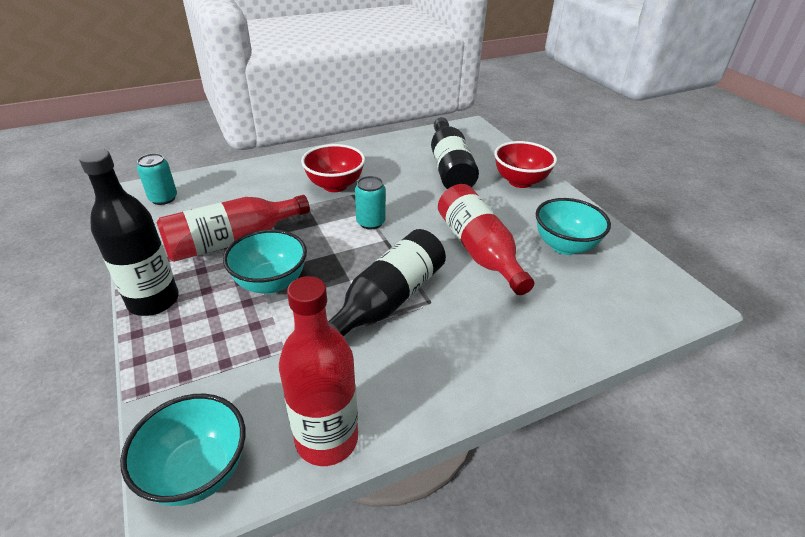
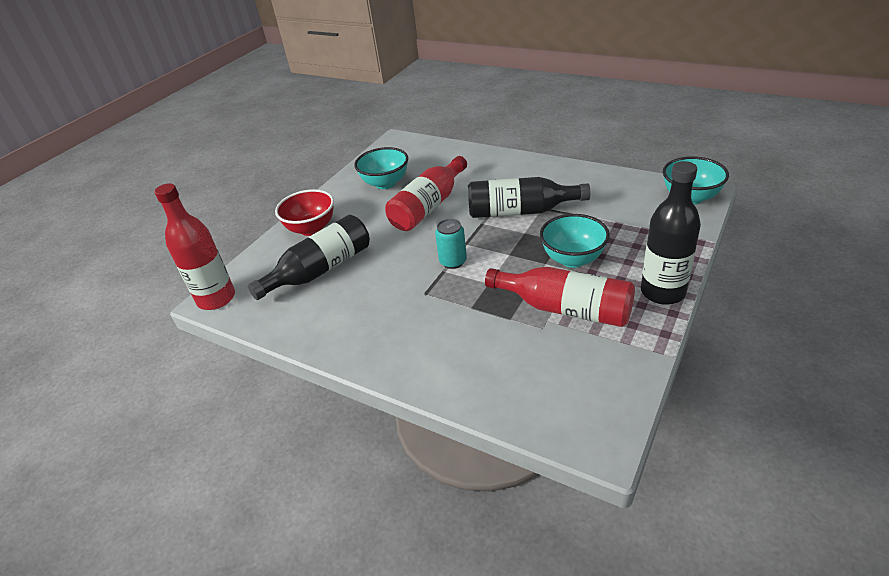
camera: 120 degrees left, 0 degrees up
turquoise can [137,153,177,205] -> none
red bottle [279,276,358,466] -> red bottle moved to [154,183,235,310]
red bowl [301,144,365,192] -> none

